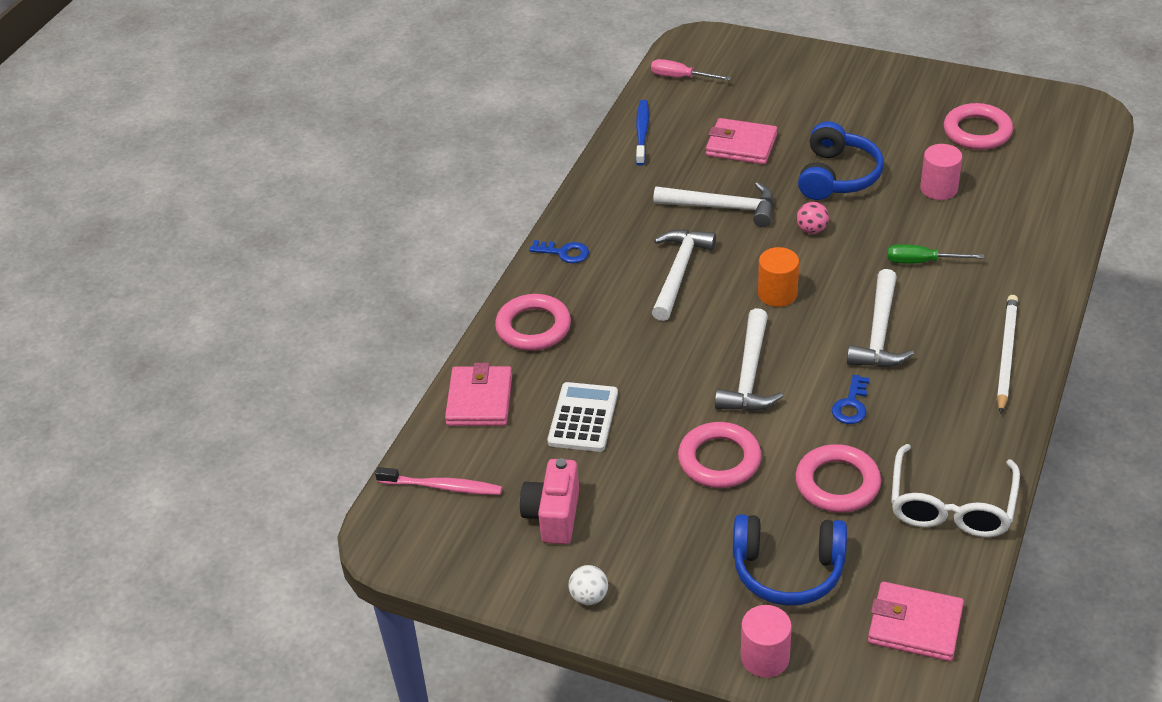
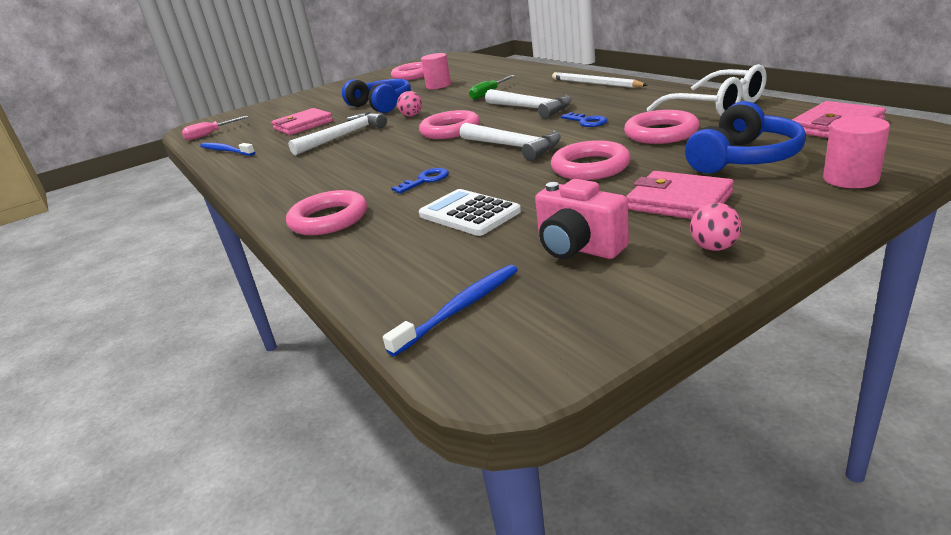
camera: 55 degrees left, 15 degrees down
pink toothbrush [375,467,502,495] -> blue toothbrush [383,265,518,356]
pink wallet [445,363,512,426] -> pink wallet moved to [626,171,734,219]
blue key [529,240,589,263] -> blue key moved to [391,168,449,194]
white ball [569,565,608,605] -> pink ball [690,203,742,251]
white hammer [652,229,716,321] -> none
orange cylinder [758,247,799,307] -> pink ring [419,110,480,139]

